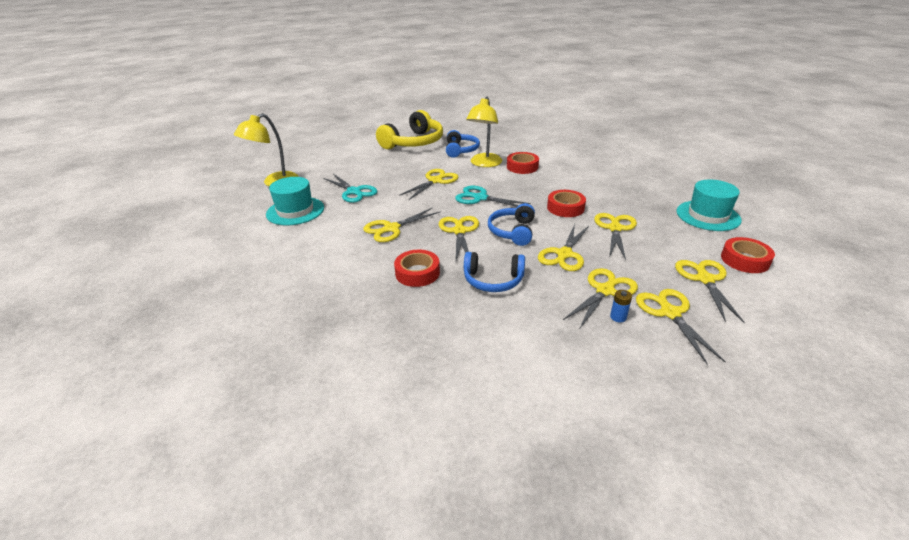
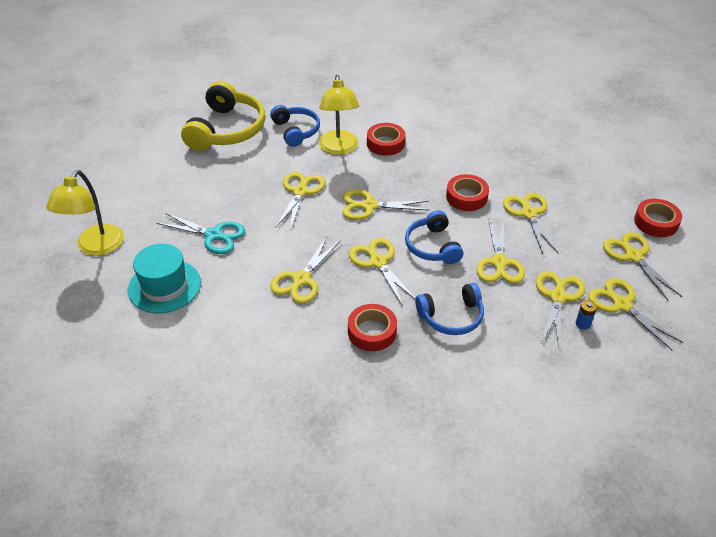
camera: 25 degrees left, 10 degrees up
turquoise scissors [455,186,531,207] -> yellow scissors [342,190,430,220]
turquoise hat [676,180,741,231] -> none

